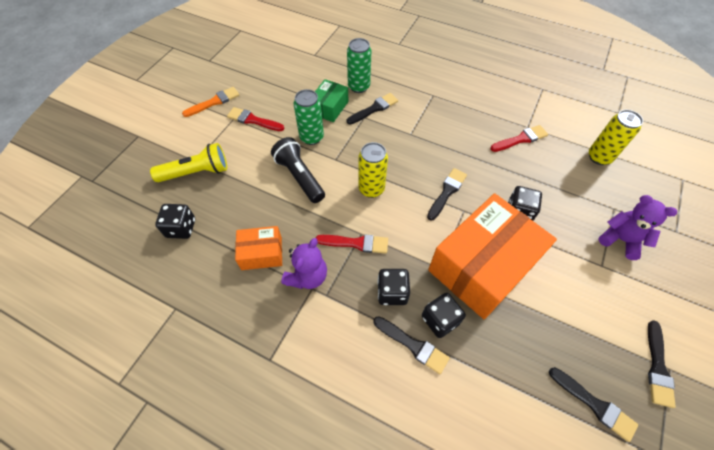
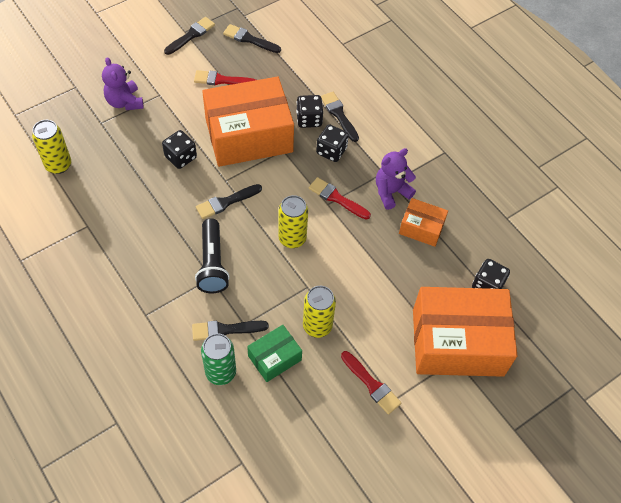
camera: 155 degrees left, 0 degrees up
yellow flashlight [150,143,227,182] -> orange box [413,287,518,377]
orange brush [182,87,240,117] -> none
black flashlight [271,137,325,203] -> black flashlight moved to [195,218,230,293]
green can [294,89,324,145] -> yellow can [303,286,336,338]
red brush [490,125,548,152] -> red brush moved to [194,70,256,85]
black brush [549,367,638,442] -> black brush turned 45 degrees counterclockwise [223,24,281,53]

